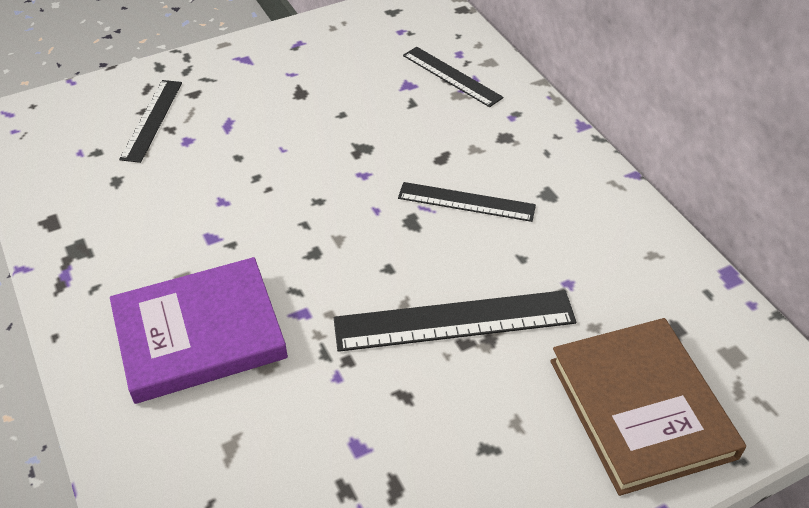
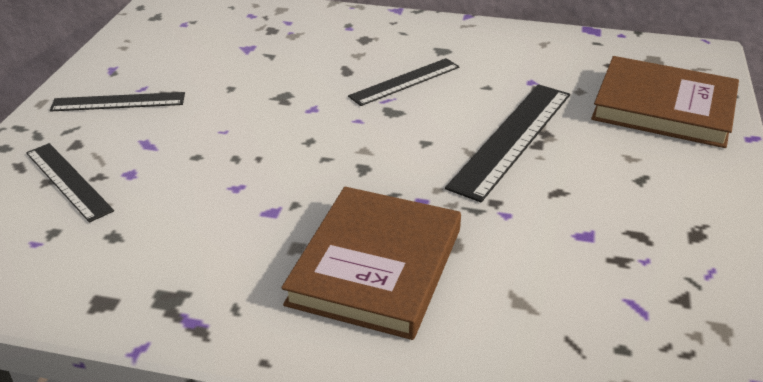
camera: 50 degrees left, 10 degrees down
purple book [110,257,288,404] -> brown book [281,187,461,340]
black ruler [403,47,503,107] -> black ruler moved to [50,92,185,112]

